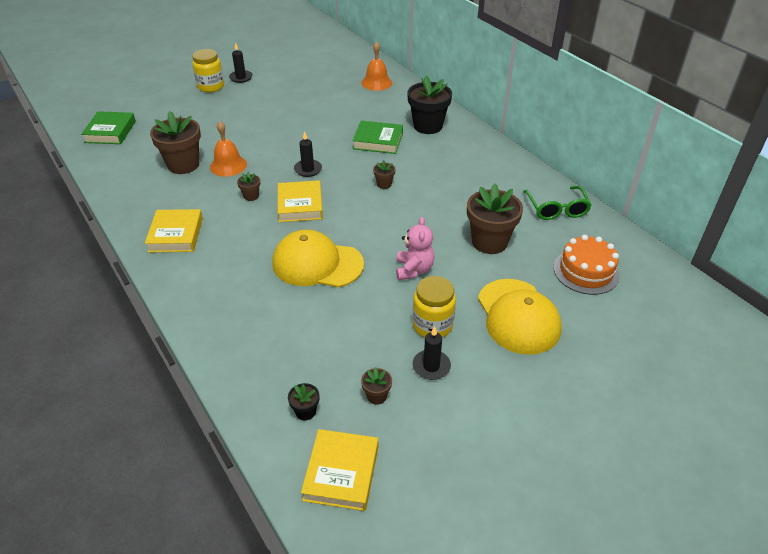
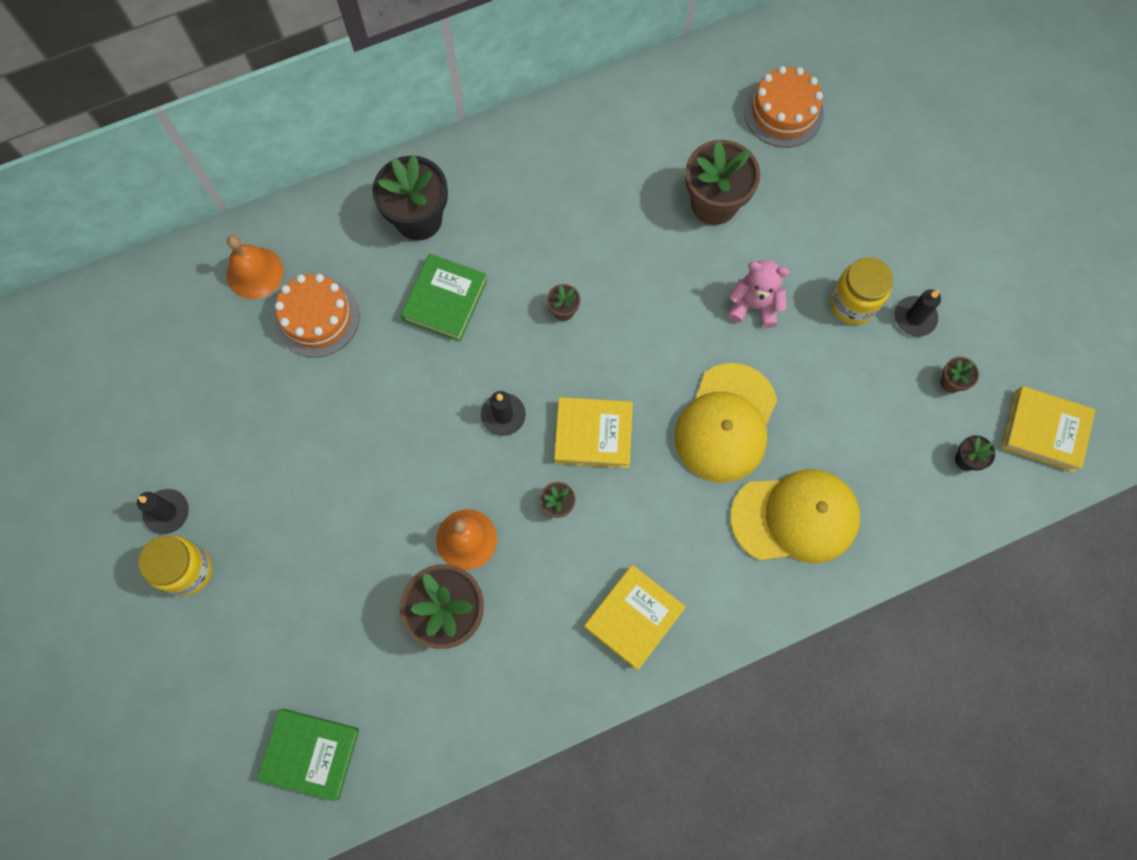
camera: 80 degrees left, 30 degrees up
yellow book [145,209,203,253] -> yellow book turned 60 degrees counterclockwise [584,565,686,670]
yellow cap [478,279,562,355] -> yellow cap moved to [730,469,860,563]
green glasses [523,186,592,220] -> none
none -> orange cake [275,274,359,357]

